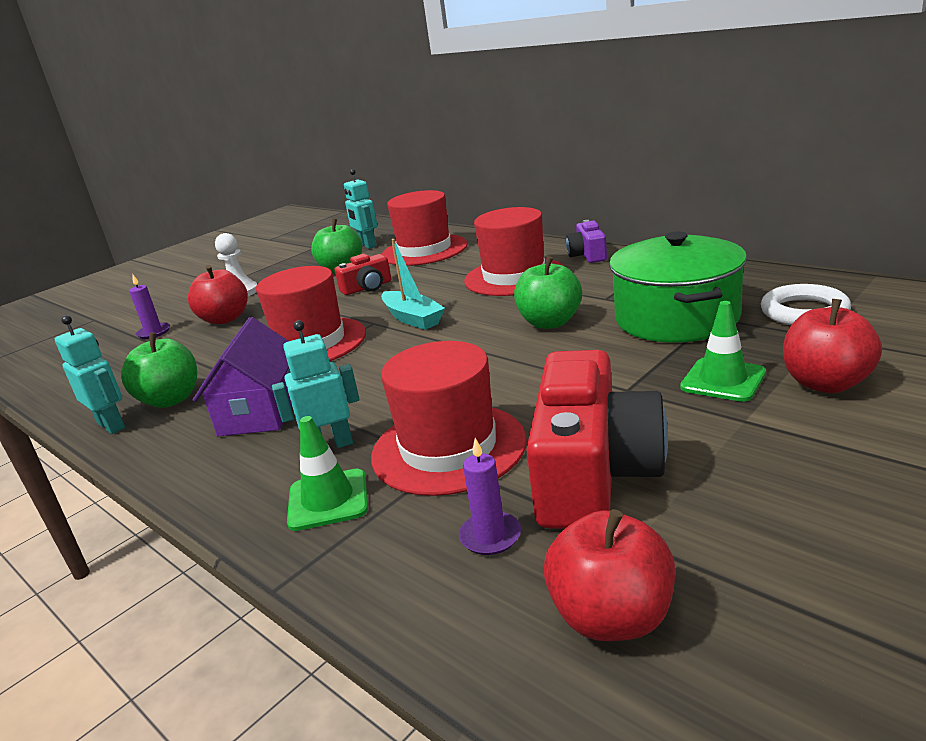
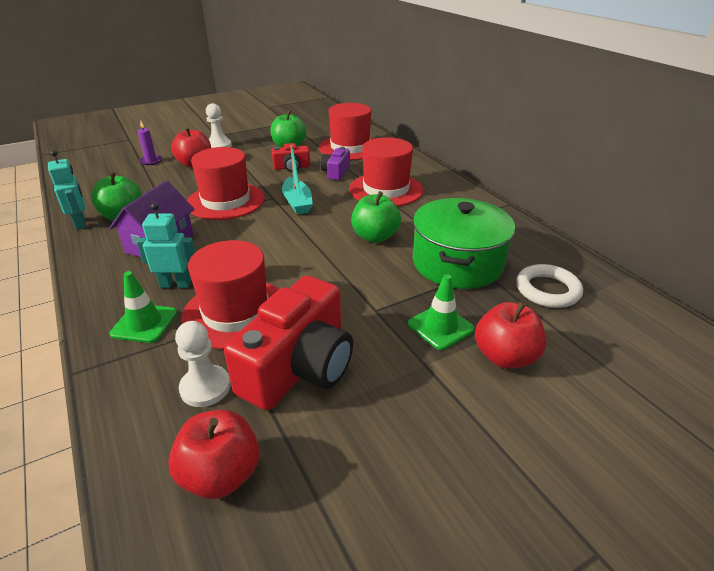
camera: 15 degrees right, 10 degrees up
turquoise robot [344,169,378,249] -> none
purple candle [459,438,521,555] -> white pawn [175,321,231,407]
purple camera [566,220,607,263] -> purple camera moved to [320,147,350,180]

